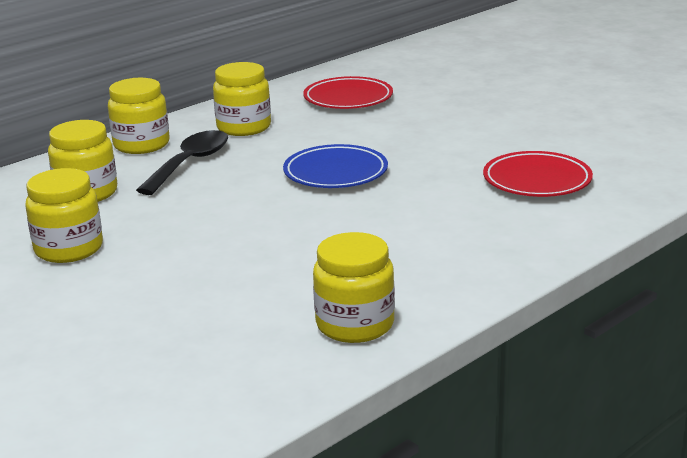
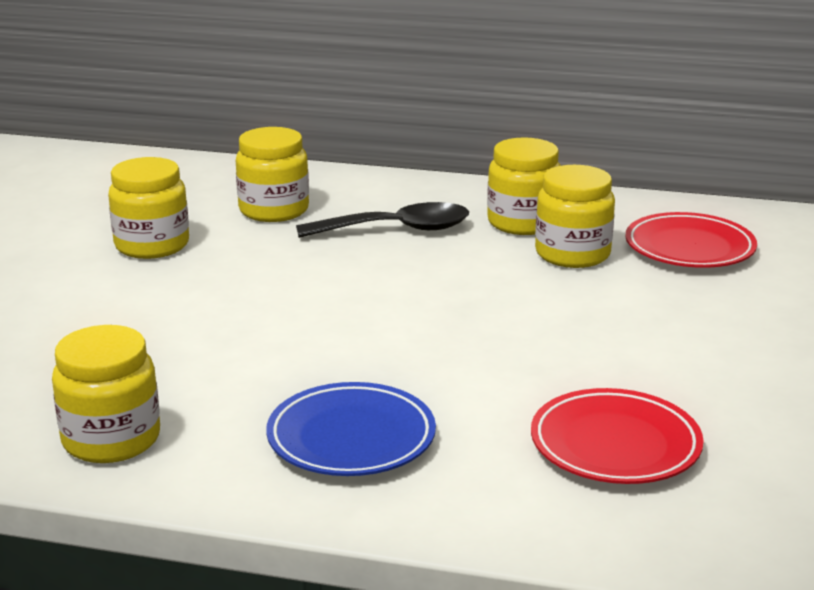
camera: 55 degrees right, 0 degrees up
yellow jar [108,78,169,154] -> yellow jar moved to [535,165,615,268]
blue plate [283,144,388,188] -> blue plate moved to [266,382,436,476]

